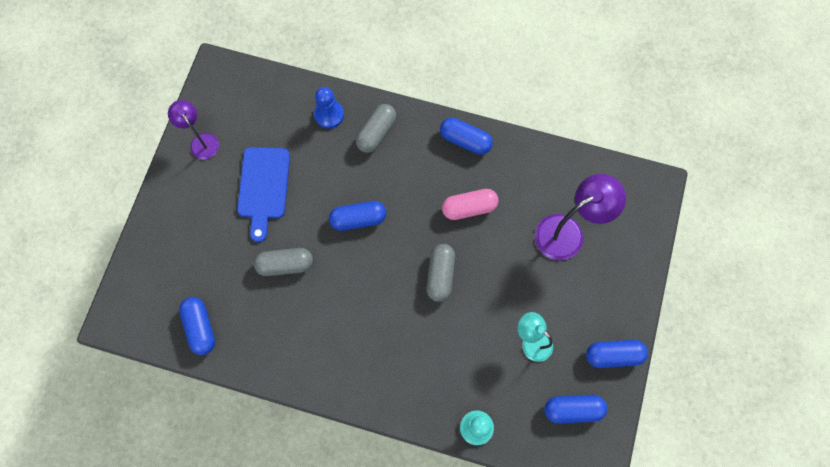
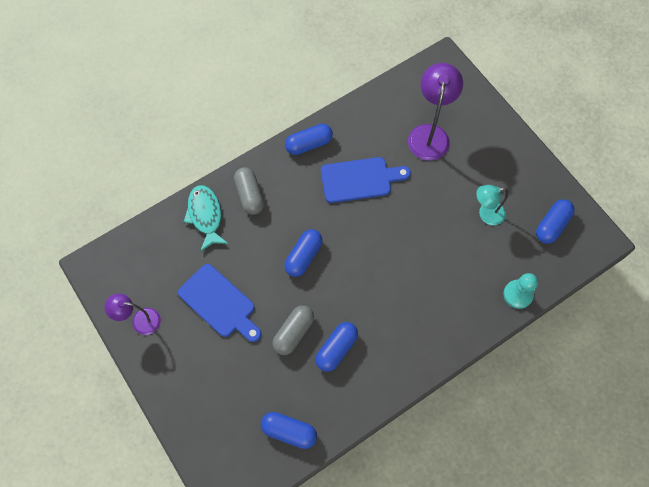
camera: 50 degrees left, 5 degrees down
blue pawn [314,87,344,129] -> turquoise fish [184,185,229,252]
grey capsule [427,244,455,302] -> none
pink capsule [442,189,499,220] -> blue cutting board [321,157,411,203]
blue capsule [586,340,648,368] -> blue capsule moved to [315,322,358,372]

